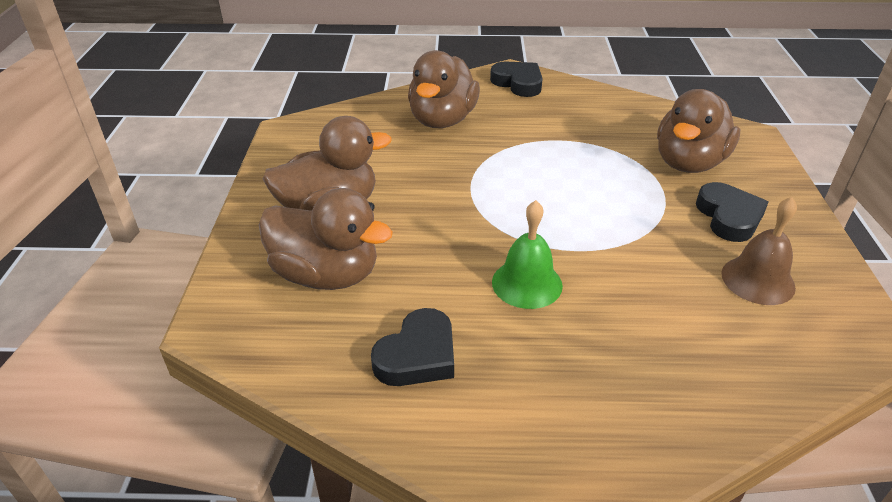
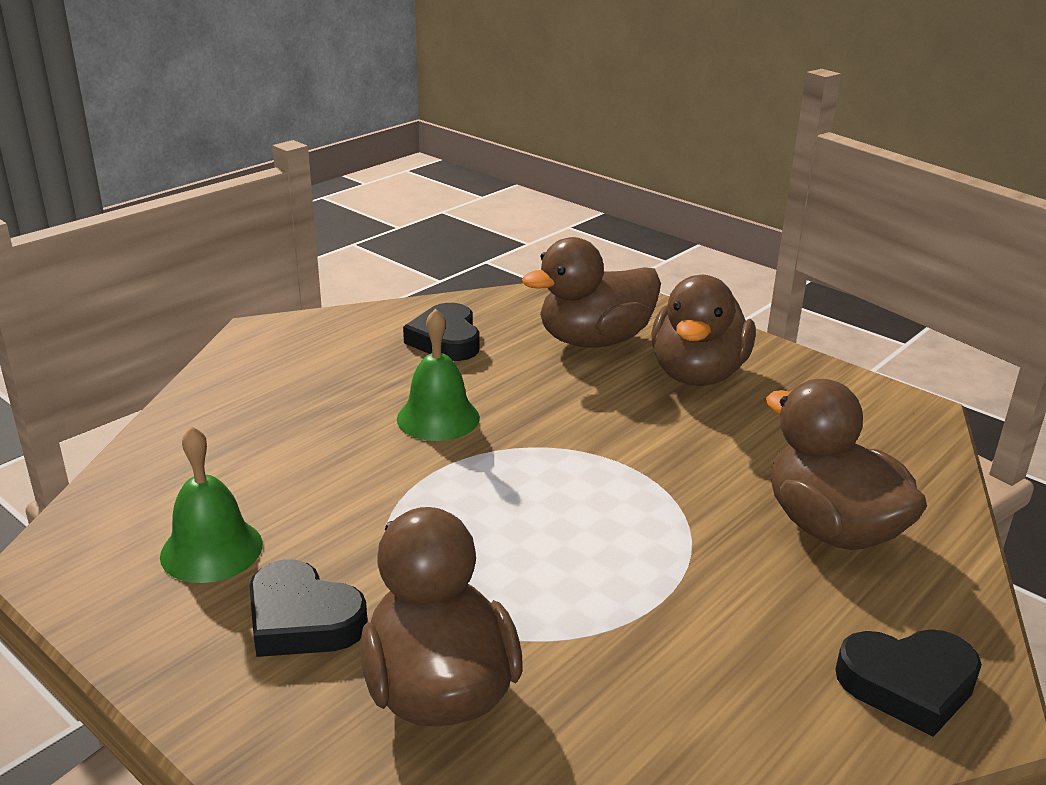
camera: 130 degrees right, 10 degrees down
brown bell [721,197,797,305] -> green bell [160,426,263,583]

